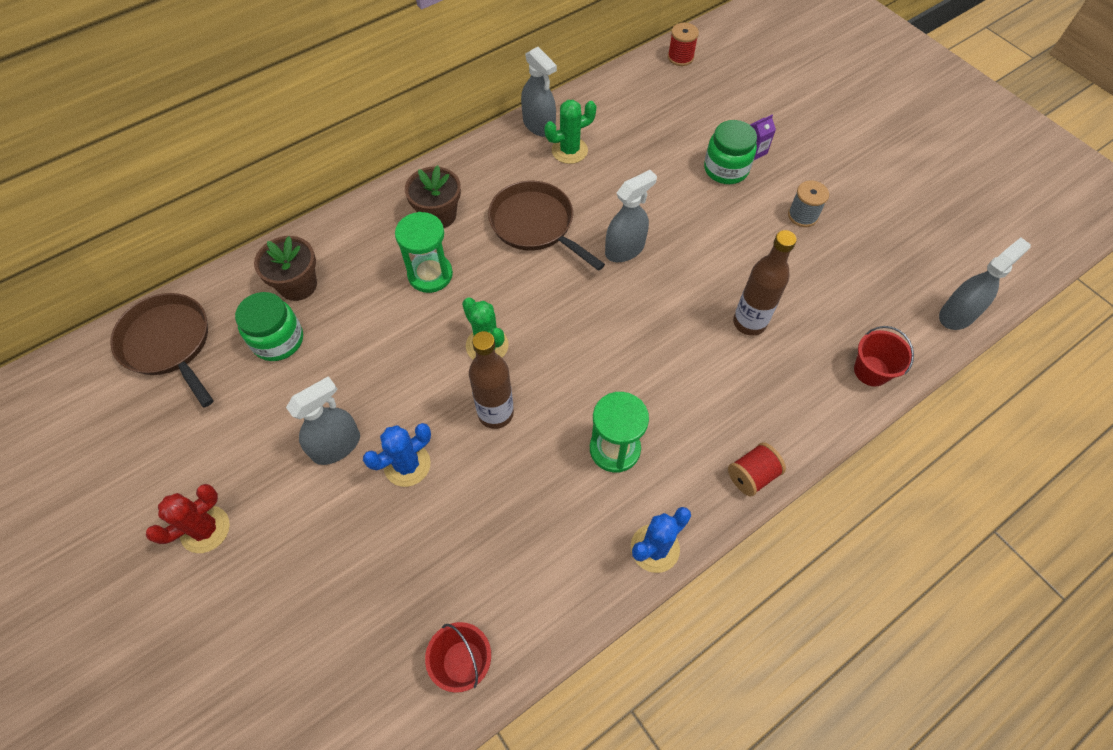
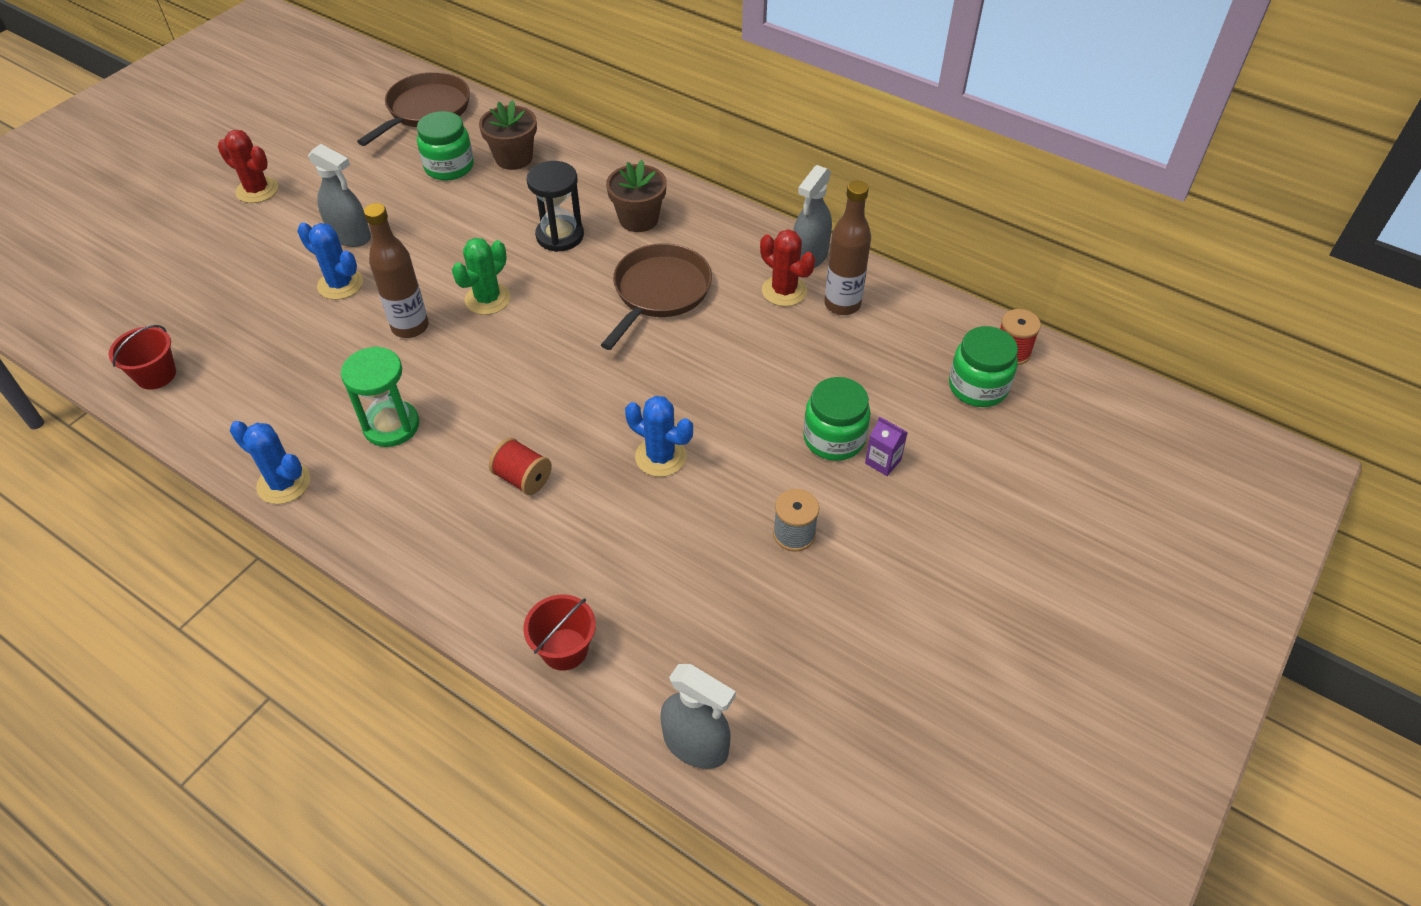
camera: 70 degrees right, 10 degrees down
green hourglass [395,212,453,293] -> black hourglass [527,161,584,252]
green cactus [544,100,597,164] -> red cactus [760,230,815,307]
grey spray bottle [605,170,657,262] -> none
red spool [728,442,786,497] -> red spool moved to [489,438,552,495]
brown bottle [733,230,797,336] -> brown bottle moved to [824,181,871,315]
none -> blue cactus [625,396,693,477]
none -> green jar [949,326,1018,407]

